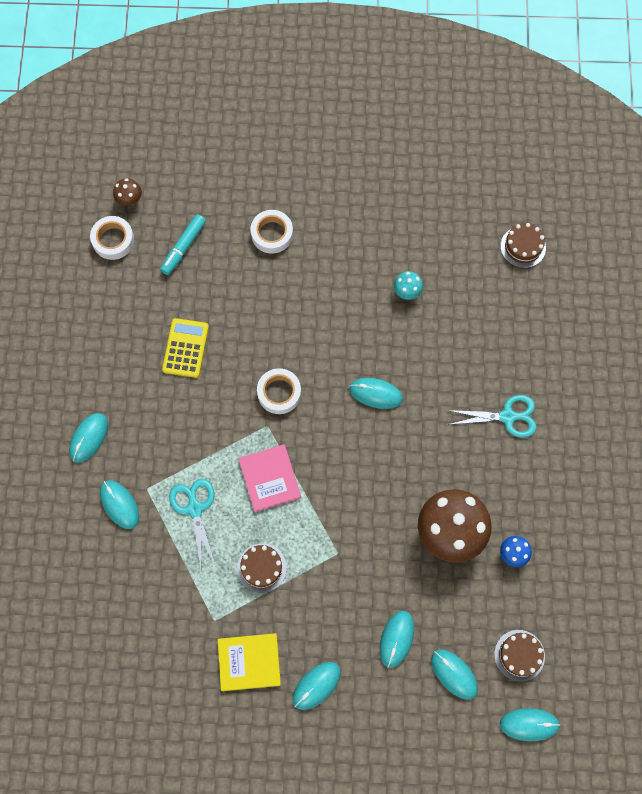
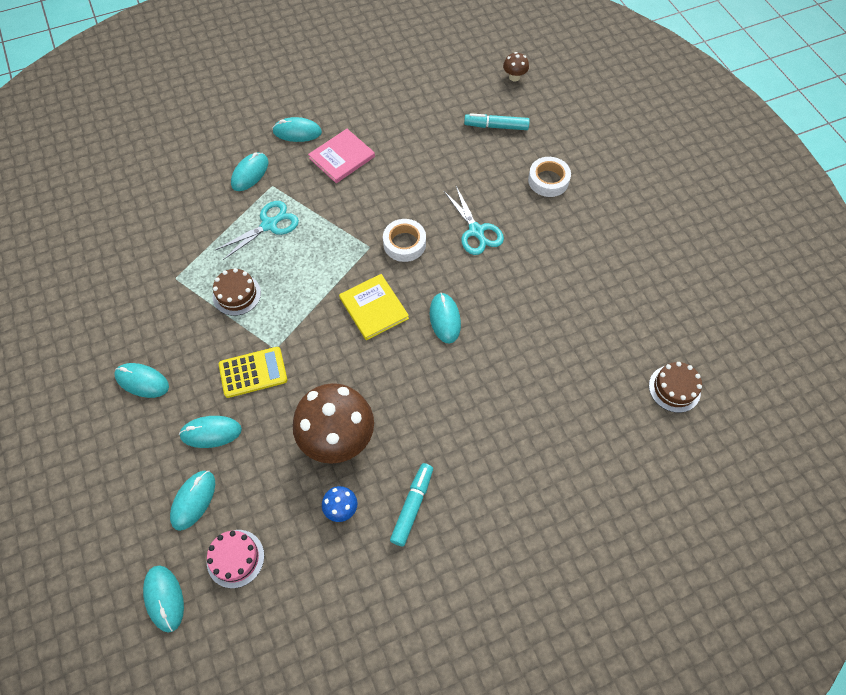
camera: 65 degrees right, 10 degrees down
white tape [90,216,134,260] -> none
yellow calculator [162,318,209,378] -> yellow calculator moved to [219,347,287,398]
yellow book [218,633,281,691] -> yellow book moved to [339,274,409,340]
pink book [238,444,301,512] -> pink book moved to [308,129,375,183]
turquoise mushroom [394,271,423,300] -> none
turquoise scissors [446,395,537,438] -> turquoise scissors moved to [444,186,504,255]
brown cake [494,630,545,682] -> pink cake [207,530,264,588]
none -> turquoise marker [390,463,433,546]

